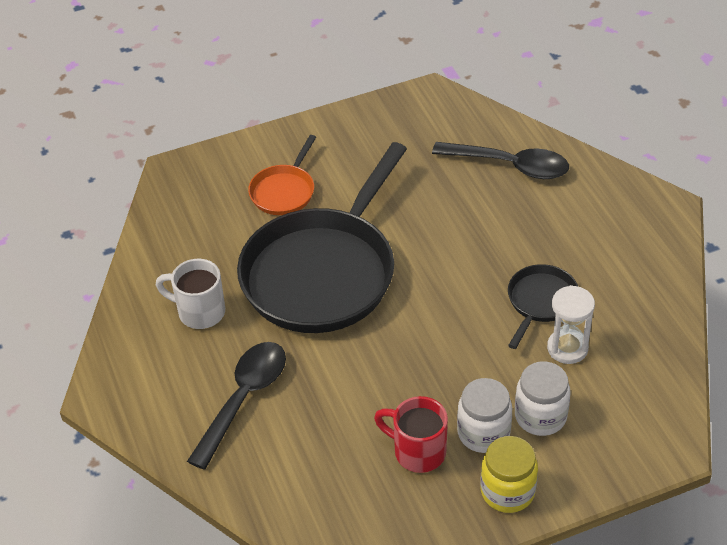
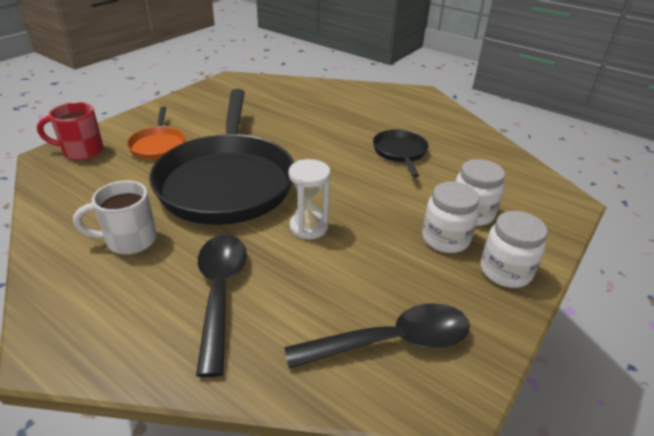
camera: 35 degrees left, 10 degrees down
red mug [374,396,448,473] -> red mug moved to [37,102,104,160]
black spoon [432,142,569,179] -> black spoon moved to [284,303,470,368]
yellow jar [481,436,538,513] -> white jar [480,211,548,288]
white hourglass [547,285,595,364] -> white hourglass moved to [289,159,330,239]

